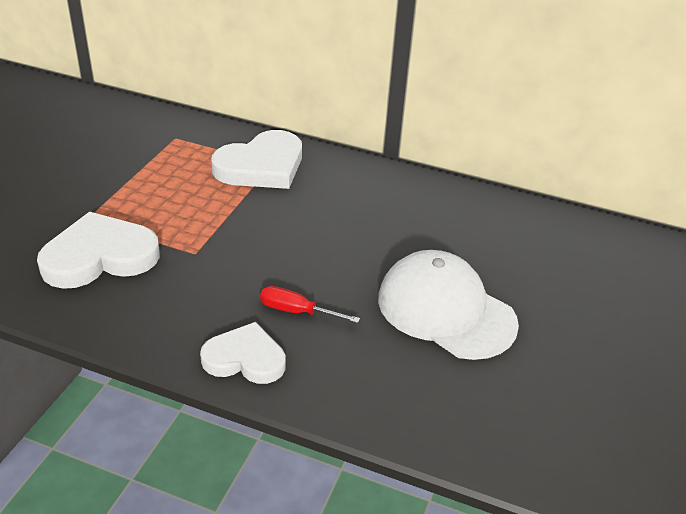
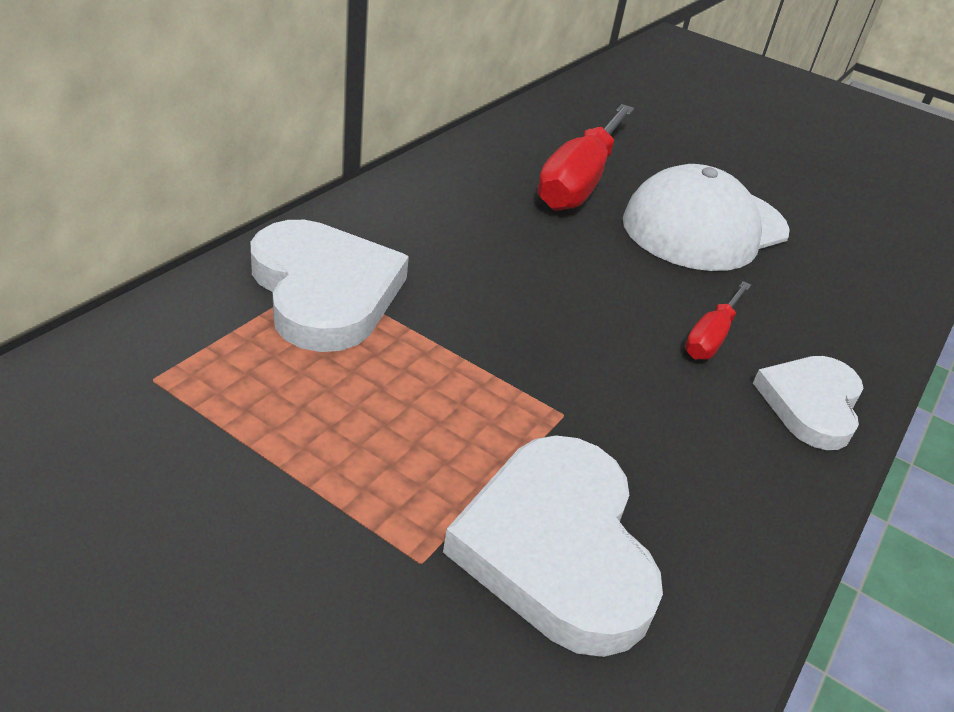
camera: 80 degrees left, 0 degrees up
none -> red screwdriver [537,104,634,211]

